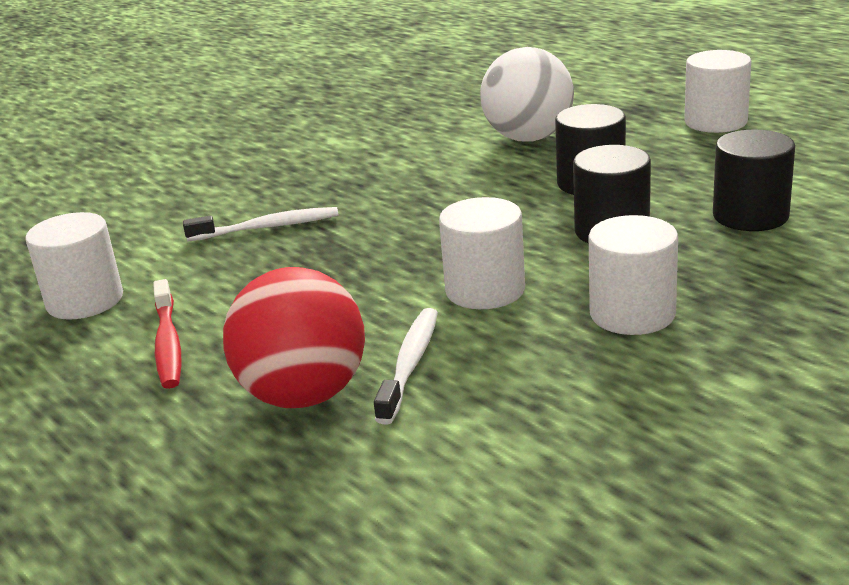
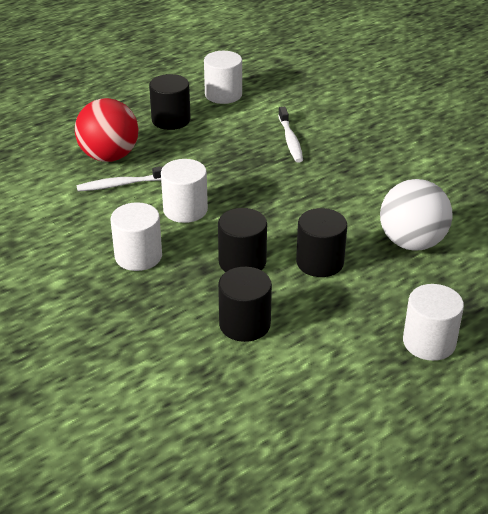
camera: 90 degrees right, 10 degrees up
red toothbrush [153,279,182,389] -> black cylinder [149,74,191,130]
white toothbrush [374,308,438,425] -> white toothbrush turned 150 degrees clockwise [77,166,163,192]

